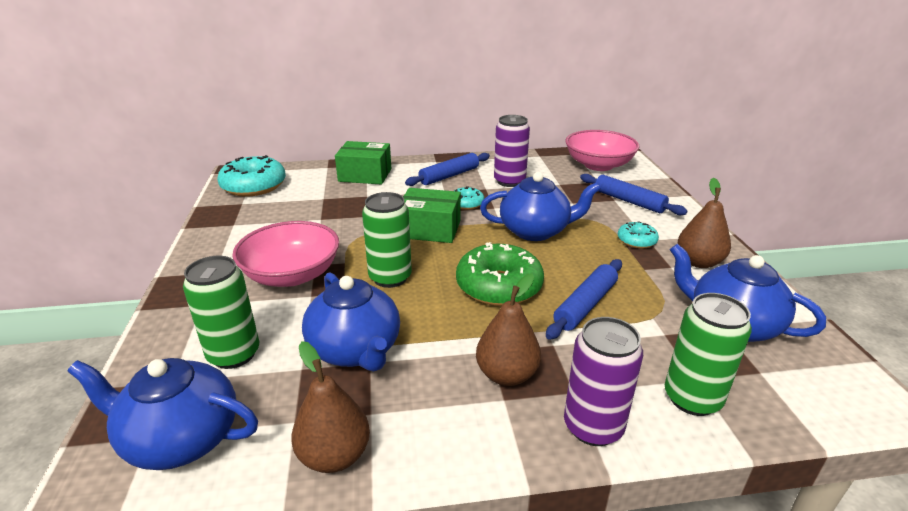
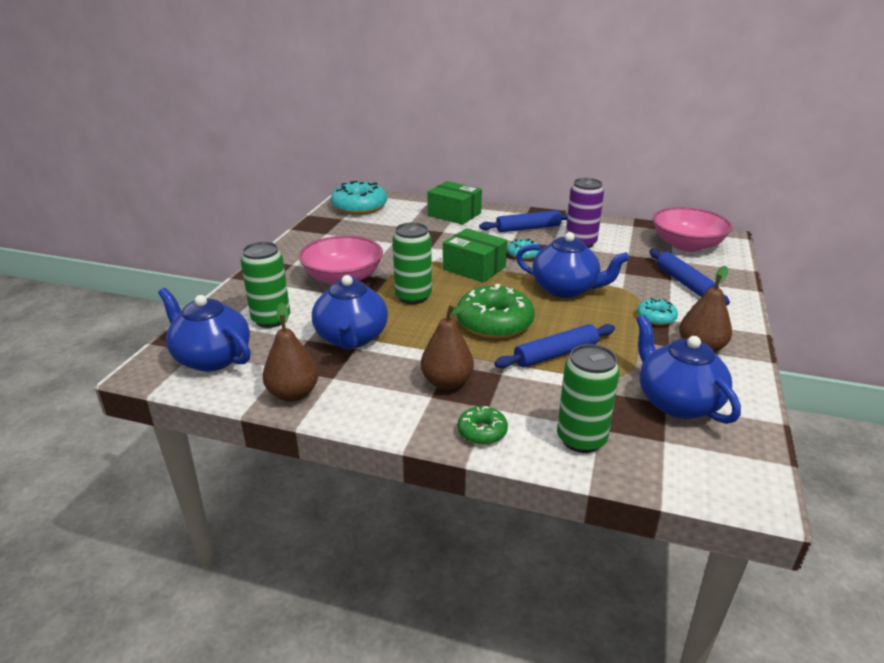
camera: 25 degrees right, 0 degrees up
purple can [564,317,643,446] -> green donut [458,406,508,445]

